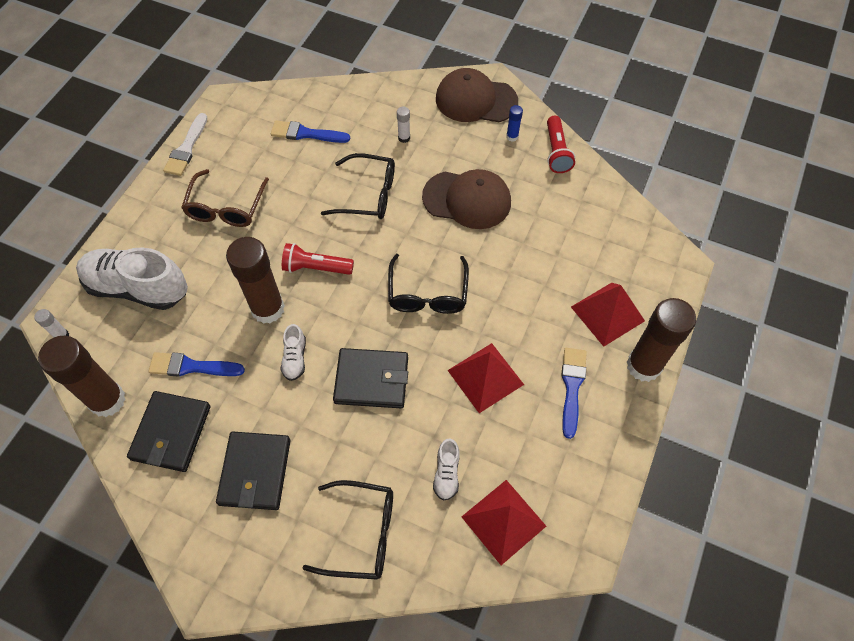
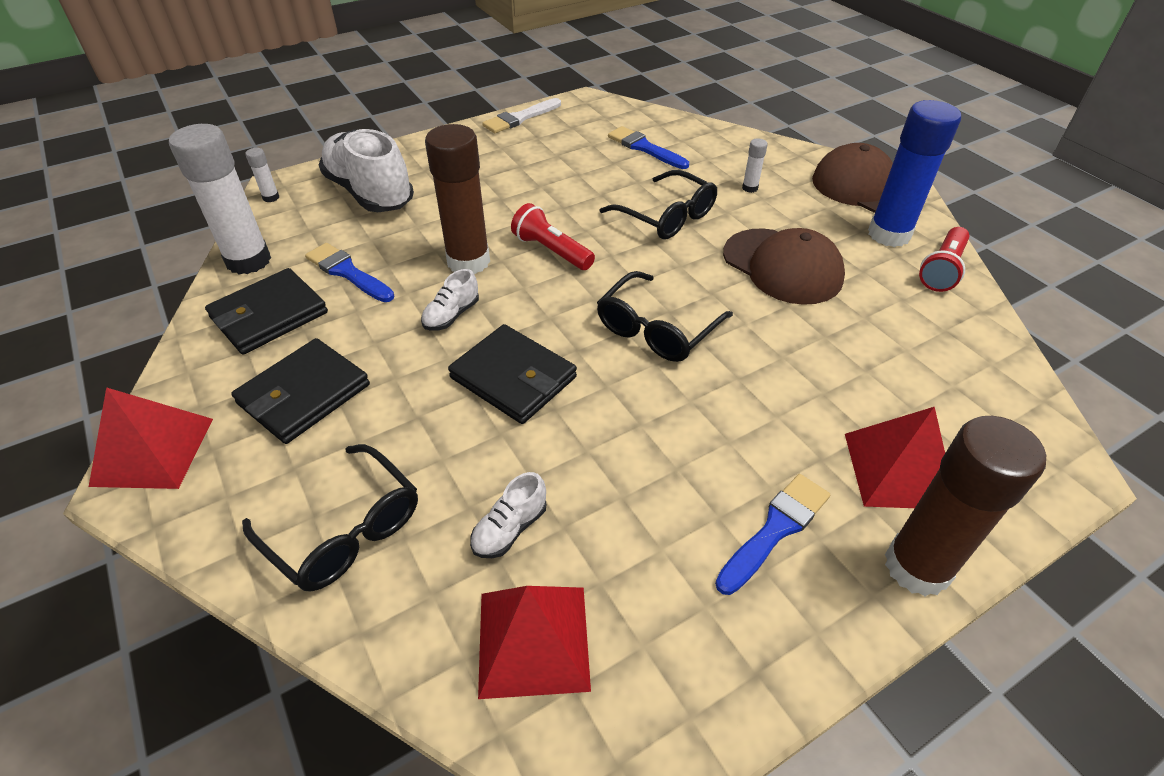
camera: 35 degrees right, 15 degrees down
brown glue stick [38,336,126,417] -> white glue stick [169,124,271,275]
brown glasses [181,169,269,227] -> none
red pyramid [448,343,524,413] -> red pyramid moved to [89,387,213,489]
blue glue stick [506,105,523,142] -> blue glue stick [868,100,961,247], size x2.41

